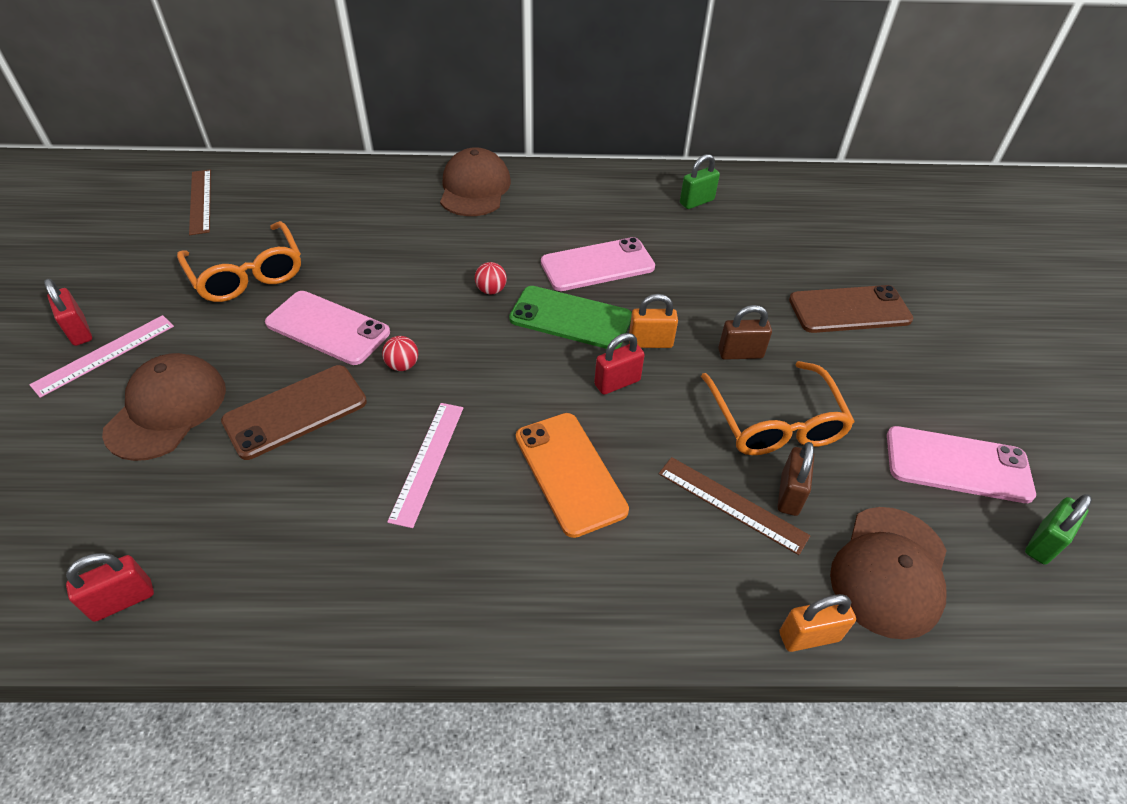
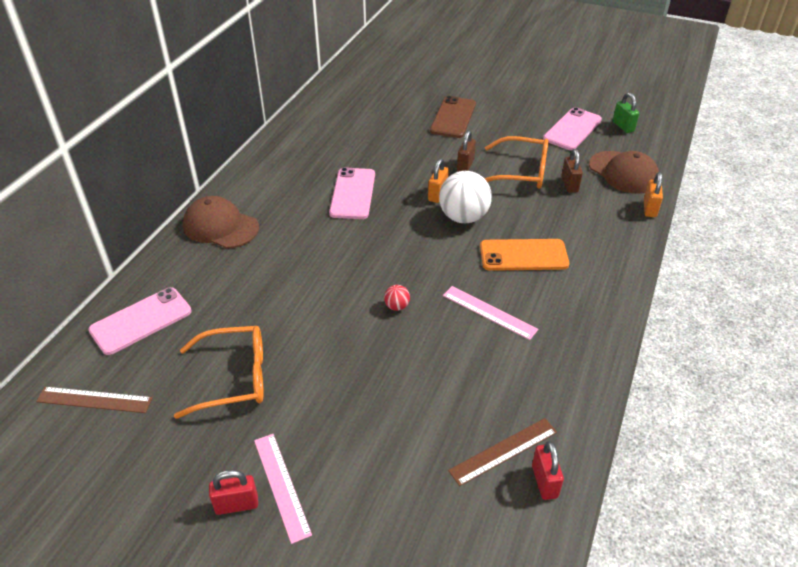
camera: 65 degrees left, 5 degrees down
brown cap [102,353,226,461] -> none
brown phone [221,365,367,460] -> none
pink phone [265,291,390,365] -> pink phone moved to [88,287,192,355]
red ball [475,262,507,294] -> none
green phone [509,286,632,350] -> none
red padlock [594,333,645,395] -> white ball [439,171,492,223]
brown ruler [659,457,810,555] -> brown ruler moved to [448,418,557,486]
green padlock [680,154,720,209] -> none
brown padlock [777,442,814,516] -> brown padlock turned 45 degrees clockwise [561,149,583,193]

